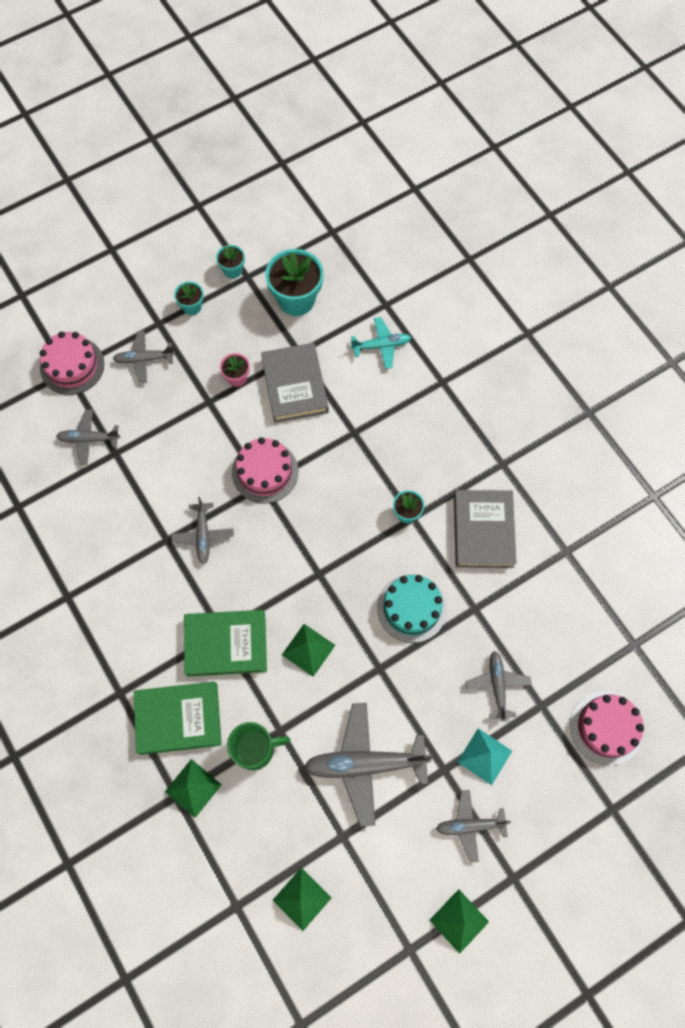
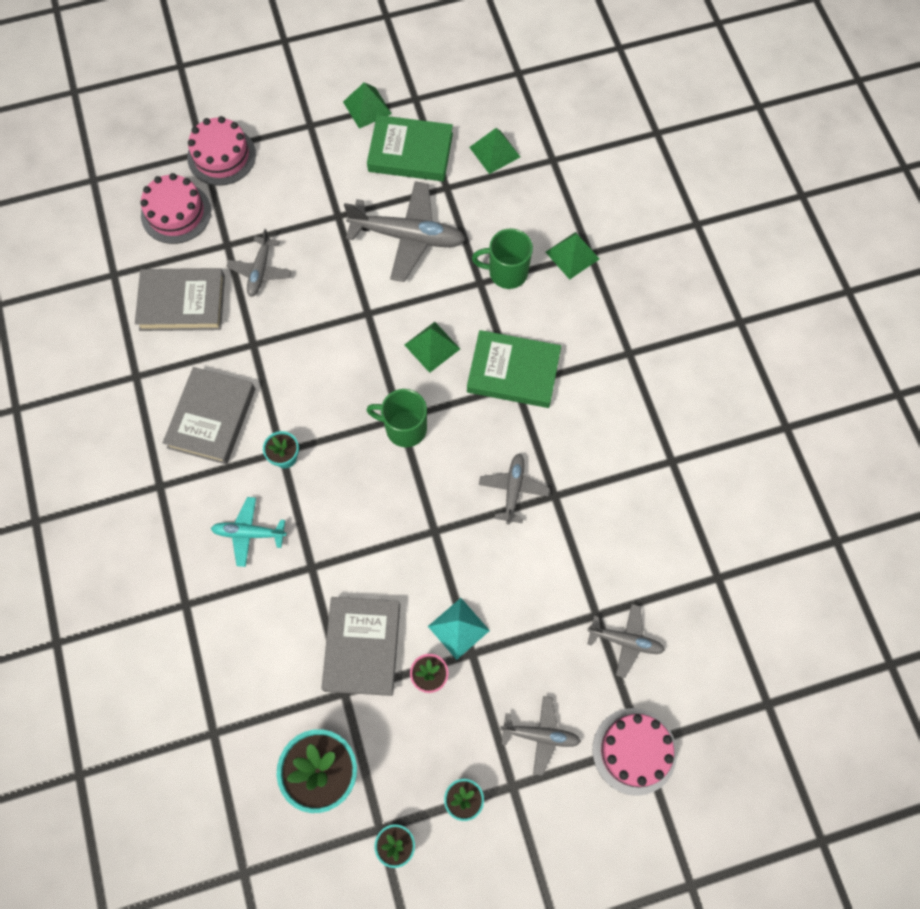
camera: 165 degrees left, 0 degrees up
green book [134,682,222,755] -> green book moved to [367,115,453,181]
pink cake [232,437,298,503] -> pink cake moved to [187,116,256,186]
turquoise plane [351,317,411,369] -> turquoise plane moved to [211,497,287,567]
turquoise cake [377,574,447,643] -> none
grey plane [436,790,511,863] -> none
turquoise pyramid [458,728,512,785] -> turquoise pyramid moved to [428,598,490,660]
none -> grey book [135,268,225,331]
none -> green mug [367,389,427,447]

